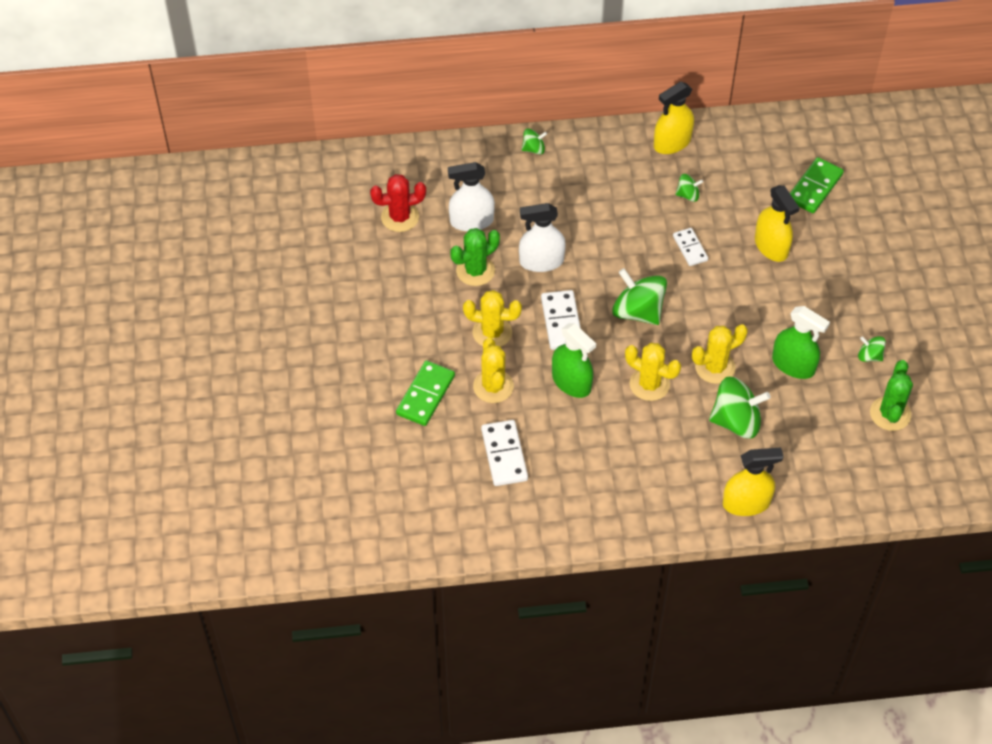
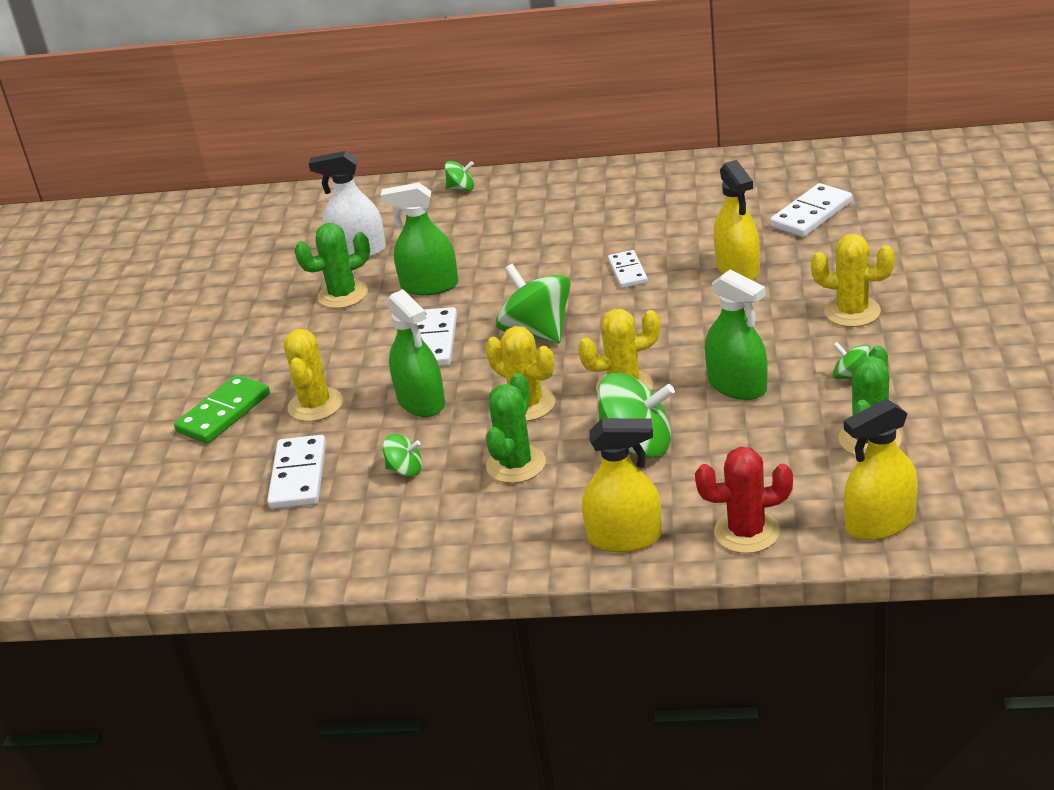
camera: 15 degrees right, 20 degrees down
red cactus [370,174,426,232] -> red cactus moved to [695,447,793,554]
yellow cactus [463,290,522,347] -> yellow cactus moved to [811,234,895,327]
white spray bottle [519,203,566,272] -> green spray bottle [380,182,458,295]
yellow spray bottle [654,82,694,154] -> yellow spray bottle moved to [844,399,918,540]
green spinning top [675,174,703,202] -> green spinning top moved to [383,434,422,477]
green domino [790,157,844,213] -> white domino [770,183,852,237]
none -> green cactus [486,373,546,483]

